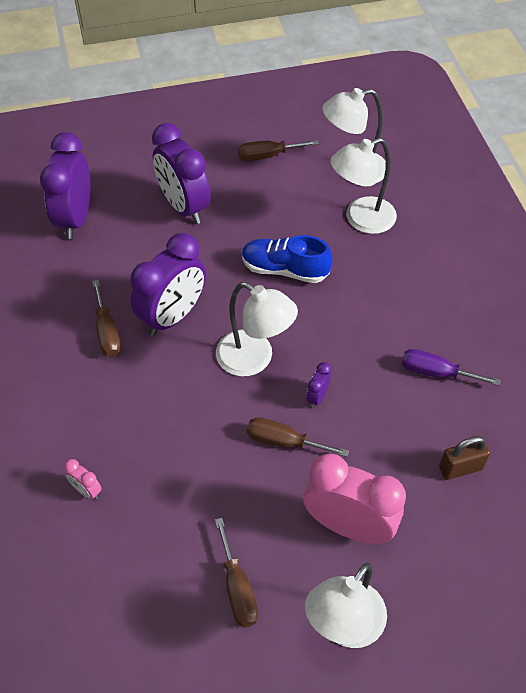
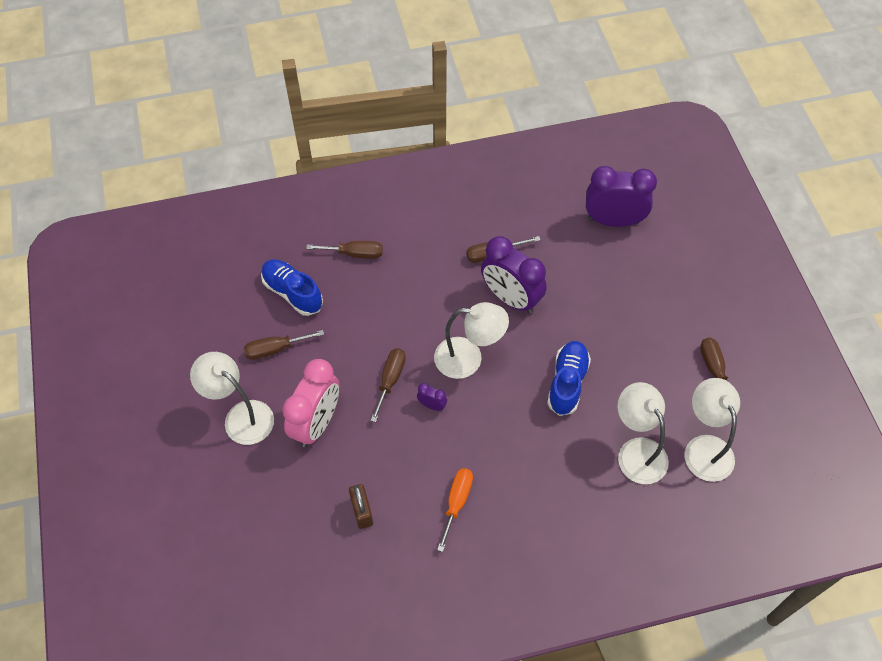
camera: 90 degrees right, 5 degrees up
pink clock [64,459,102,500] -> brown screwdriver [306,241,383,259]
purple clock [152,123,211,224] -> none
white lamp [216,282,298,376] -> white lamp turned 120 degrees counterclockwise [434,302,509,379]
purple screwdriver [402,349,501,386] -> orange screwdriver [437,468,473,552]
none -> blue shoe [261,259,323,316]

